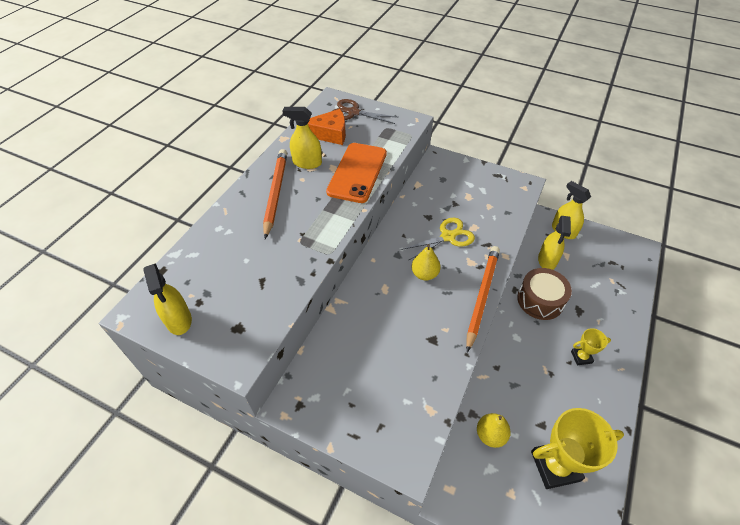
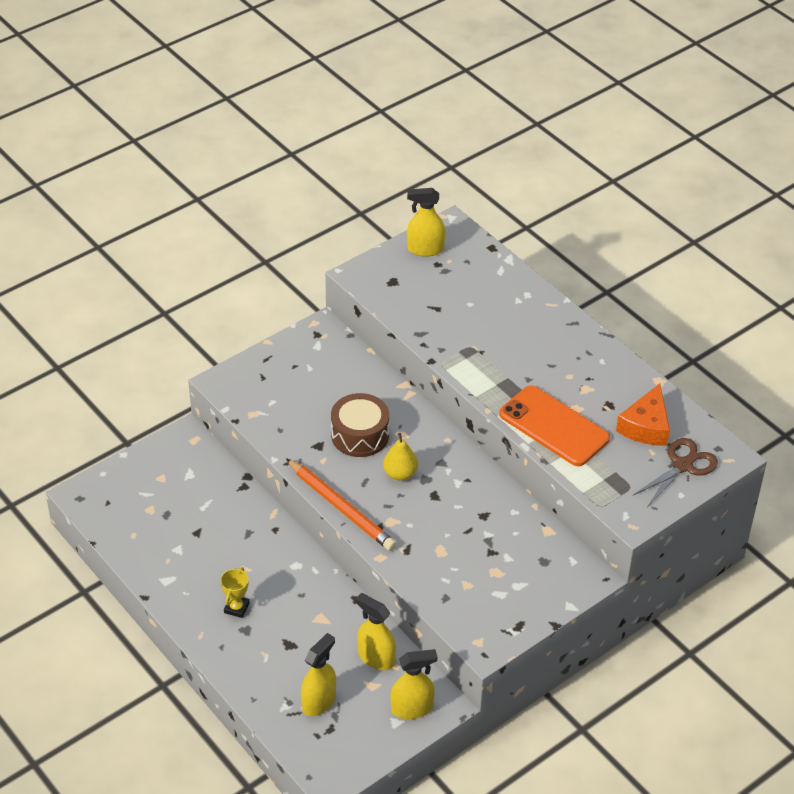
camera: 115 degrees right, 5 degrees down
orange pencil [263,149,287,239] -> none
yellow spray bottle [282,107,322,169] -> yellow spray bottle moved to [301,633,336,716]
yellow scissors [401,218,475,261] -> none
yellow pear [477,413,511,448] -> none
brown drum [517,268,572,320] -> brown drum moved to [331,393,389,457]
yellow trophy [531,408,624,489] -> none

